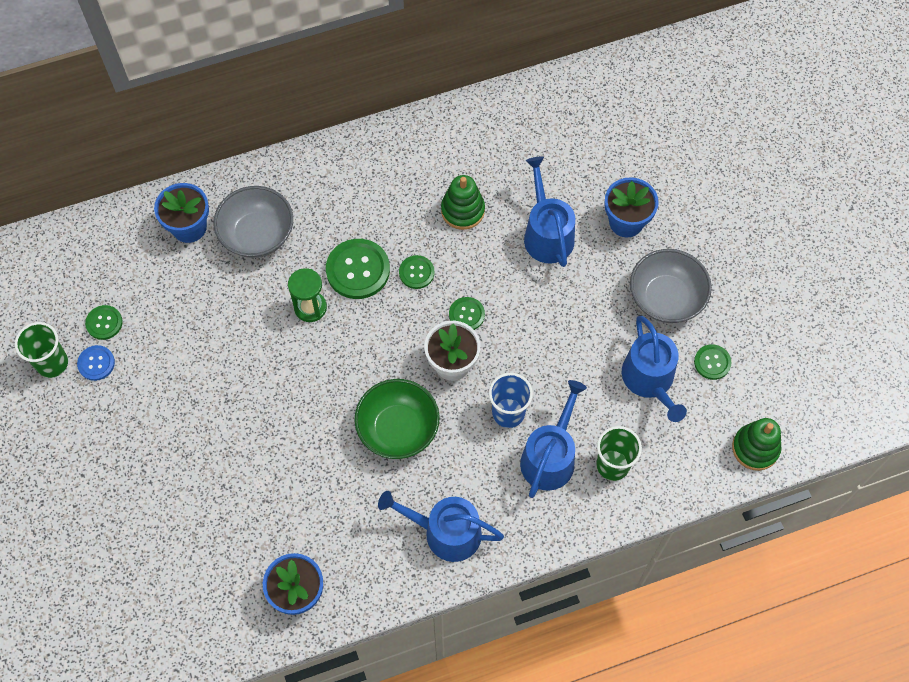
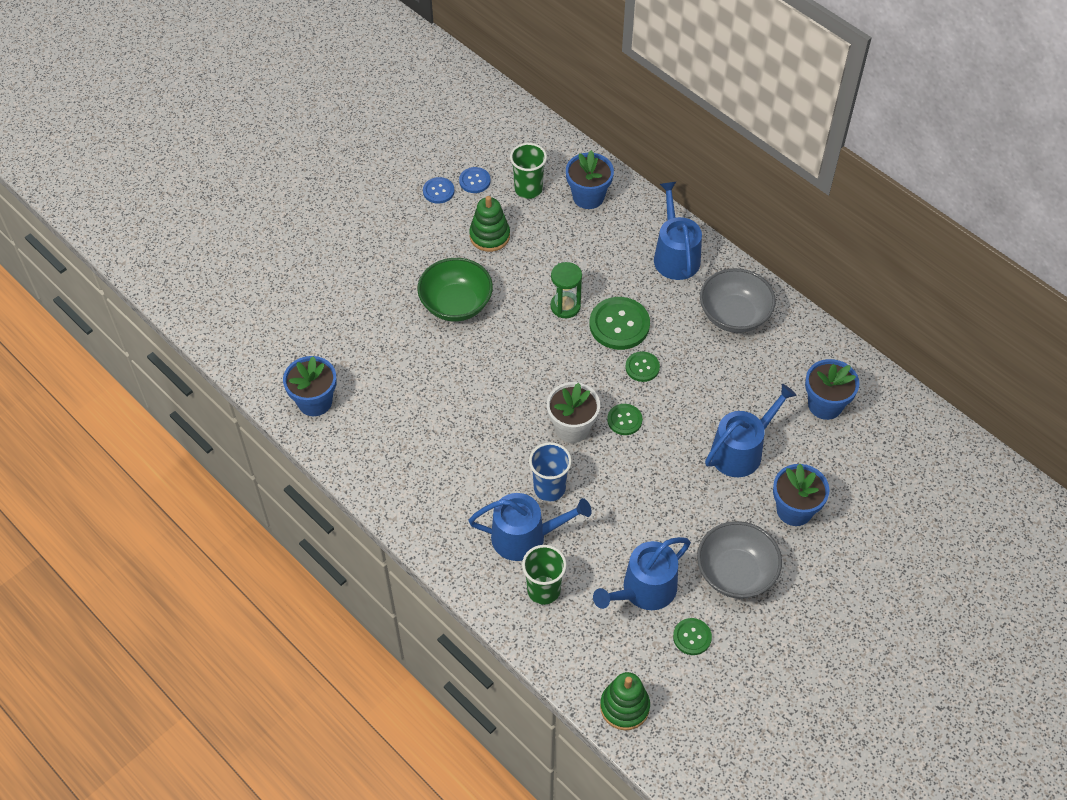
camera: 65 degrees right, 10 degrees down
green cup [15,322,68,378] -> green cup moved to [510,143,547,199]
green button [85,305,123,340] -> blue button [459,167,491,193]
grey bowl [214,186,293,258] -> grey bowl moved to [700,268,776,333]
green bowl [355,379,439,459] -> green bowl moved to [417,258,493,322]
blue watering can [378,491,504,562] -> blue watering can moved to [654,182,702,280]
green stacking toy [441,175,485,230] -> green stacking toy moved to [469,196,510,252]
none -> blue flower pot [805,359,859,420]

